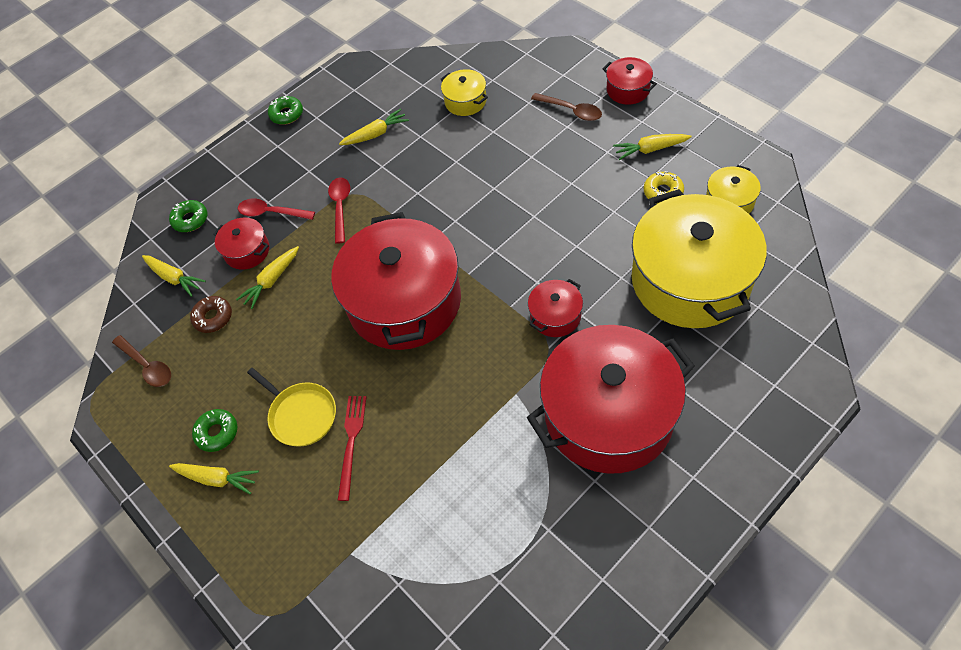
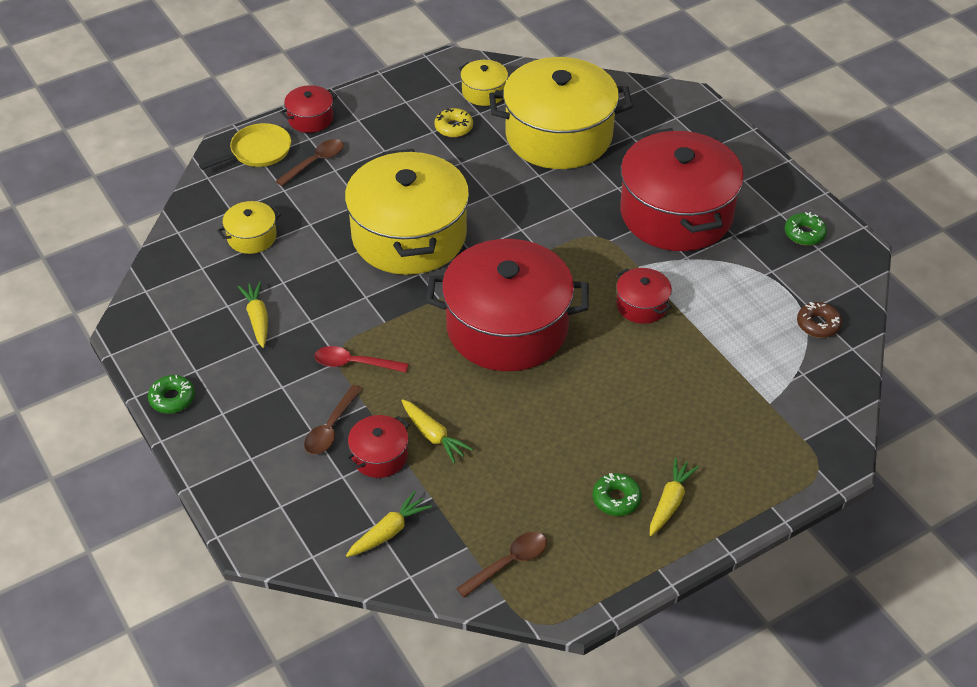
camera: 85 degrees left, 10 degrees down
green donut [169,200,207,232] -> green donut moved to [785,212,827,245]
brown donut [190,296,232,333] -> brown donut moved to [797,302,842,338]
red spoon [238,199,315,220] -> brown spoon [304,385,362,455]
yellow pan [247,368,336,447] -> yellow pan moved to [199,123,291,170]
red fork [338,396,366,501] -> none
red pot [528,279,583,337] -> red pot moved to [616,268,672,324]
yellow carrot [613,134,692,160] -> none
none -> yellow pot [345,149,469,275]

